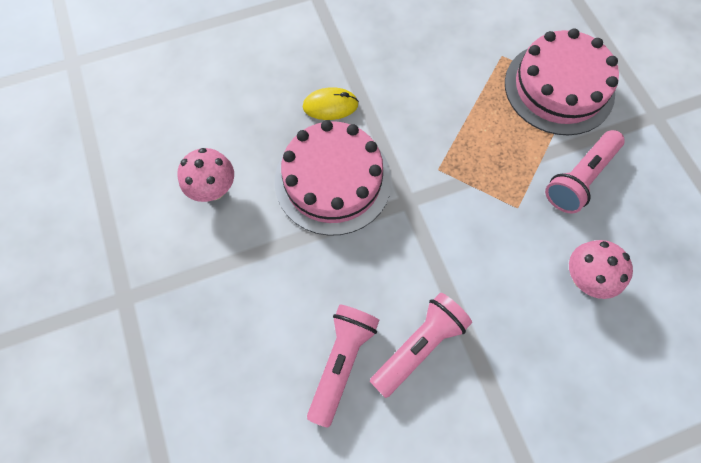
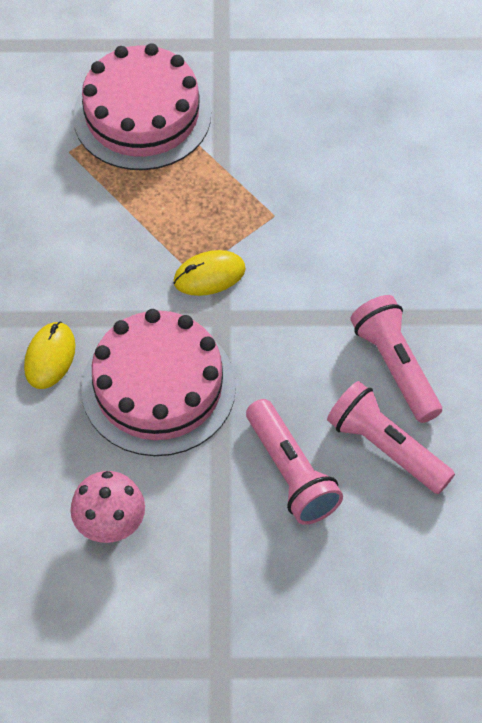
camera: 70 degrees left, 10 degrees down
pink flashlight [545,130,625,213] -> pink flashlight moved to [246,399,343,525]
pink mushroom [569,240,633,299] -> none
none -> yellow mouse [173,250,246,296]

